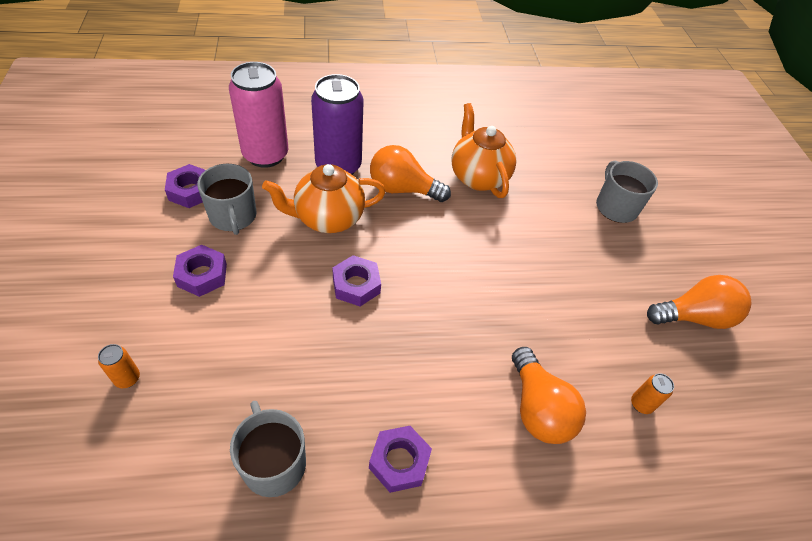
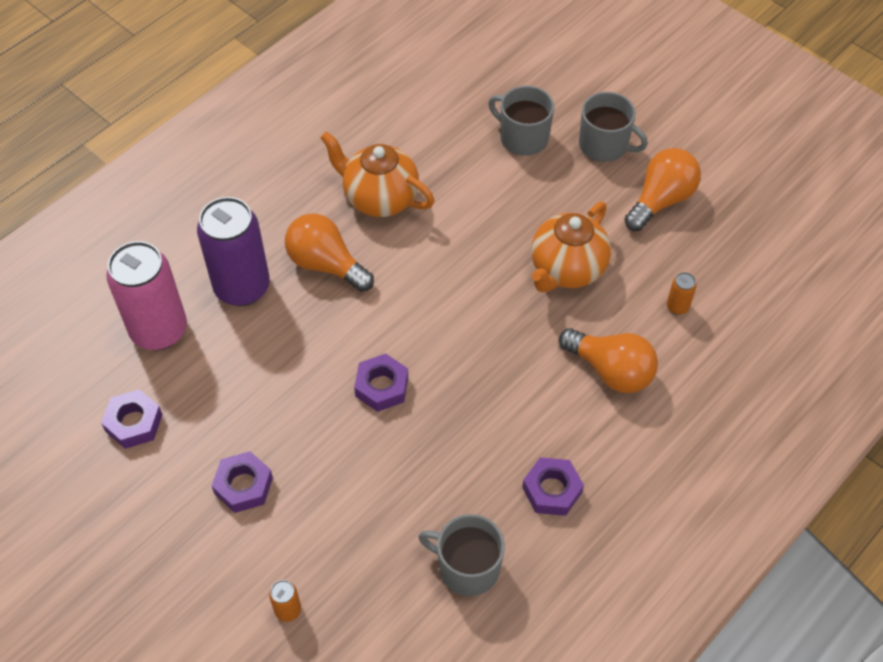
camera: 35 degrees left, 5 degrees up
grey mug [197,164,257,235] -> grey mug moved to [579,92,648,162]
orange teapot [262,164,386,233] -> orange teapot moved to [531,202,611,292]
orange light bulb [370,145,451,202] -> orange light bulb turned 60 degrees clockwise [285,214,374,292]

